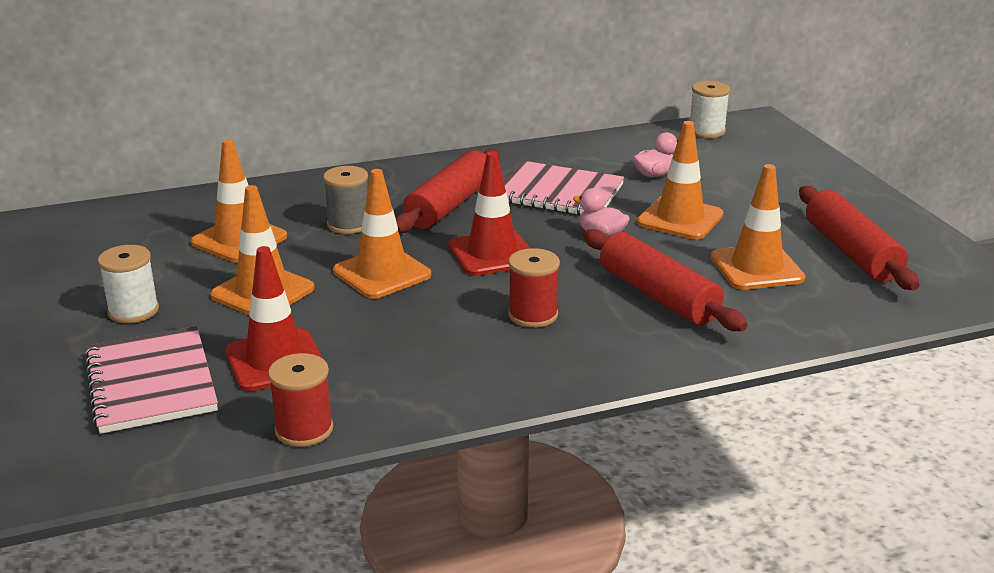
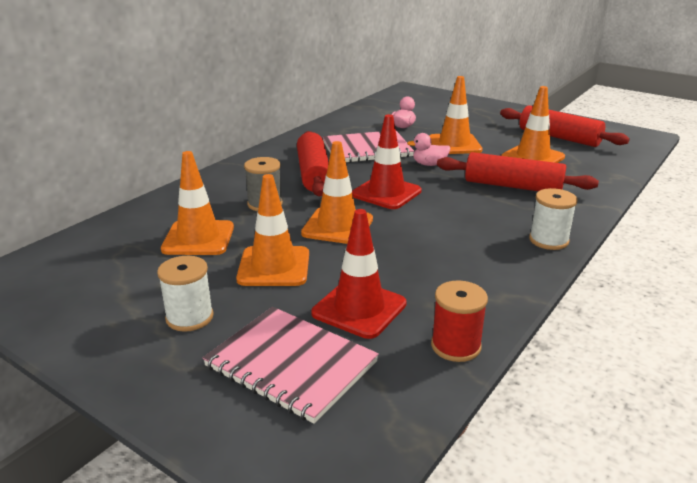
camera: 35 degrees left, 0 degrees up
red spool [508,248,560,328] -> none
white spool [690,81,730,138] -> white spool moved to [529,188,578,250]

